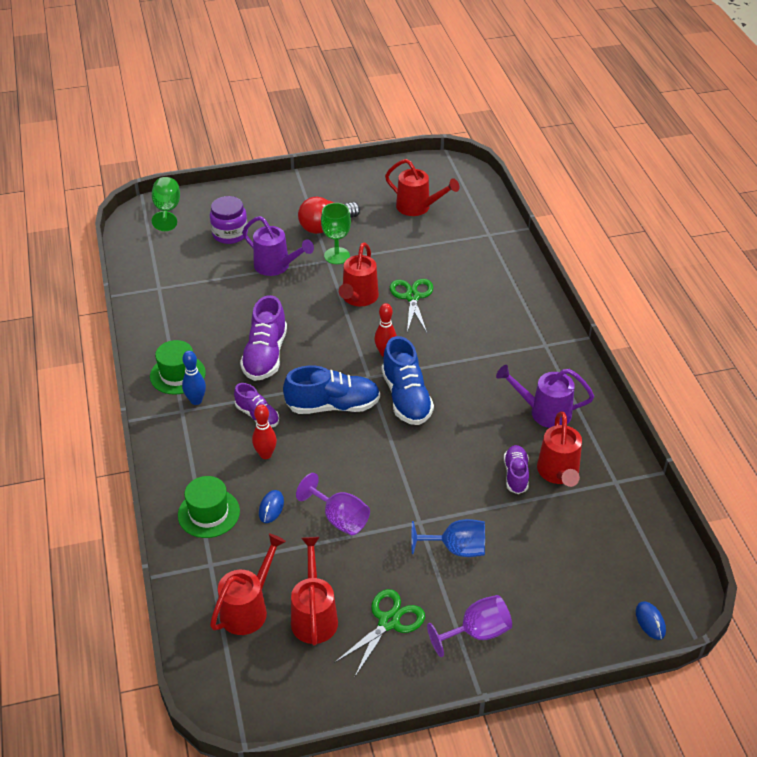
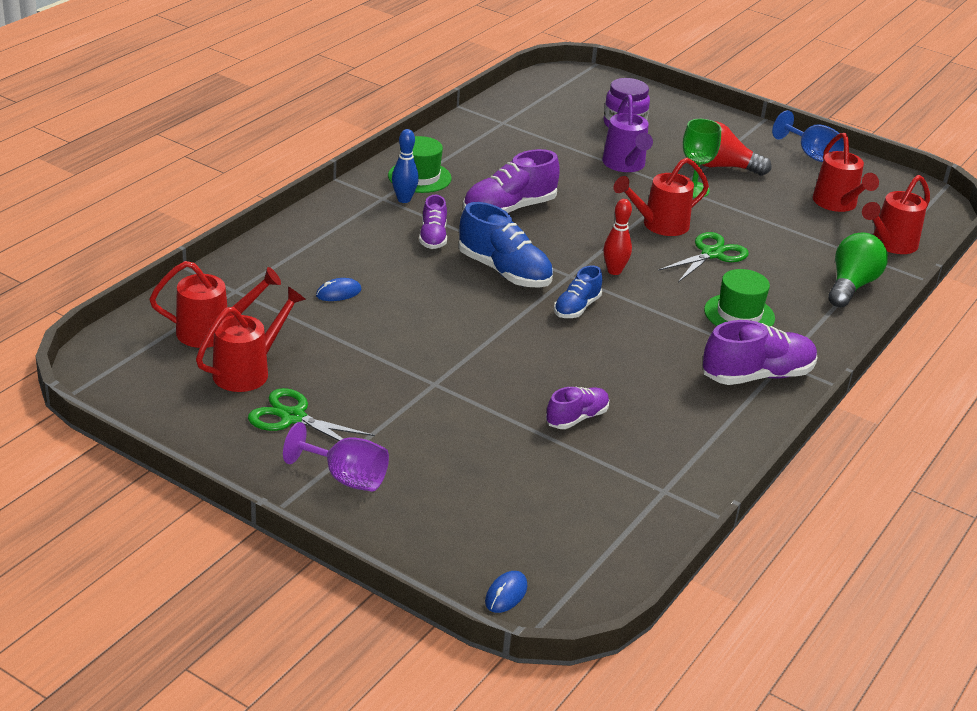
camera: 45 degrees right, 10 degrees down
green goblet [152,177,180,231] -> none
green hat [178,476,240,538] -> green hat moved to [704,269,775,327]
red bowling pin [252,404,277,459] -> none
purple goblet [296,473,370,535] -> none
green scissors [334,589,425,676] -> green scissors turned 150 degrees counterclockwise [248,388,375,441]
blue shoe [382,336,434,425] -> blue shoe [554,265,602,318], size x0.59
blue goblet [411,519,485,557] -> blue goblet moved to [772,110,844,162]
purple watering can [496,365,594,428] -> none
red watering can [537,412,582,487] -> red watering can moved to [862,175,930,254]
none -> purple shoe [703,320,818,385]
none -> green light bulb [828,233,888,308]

